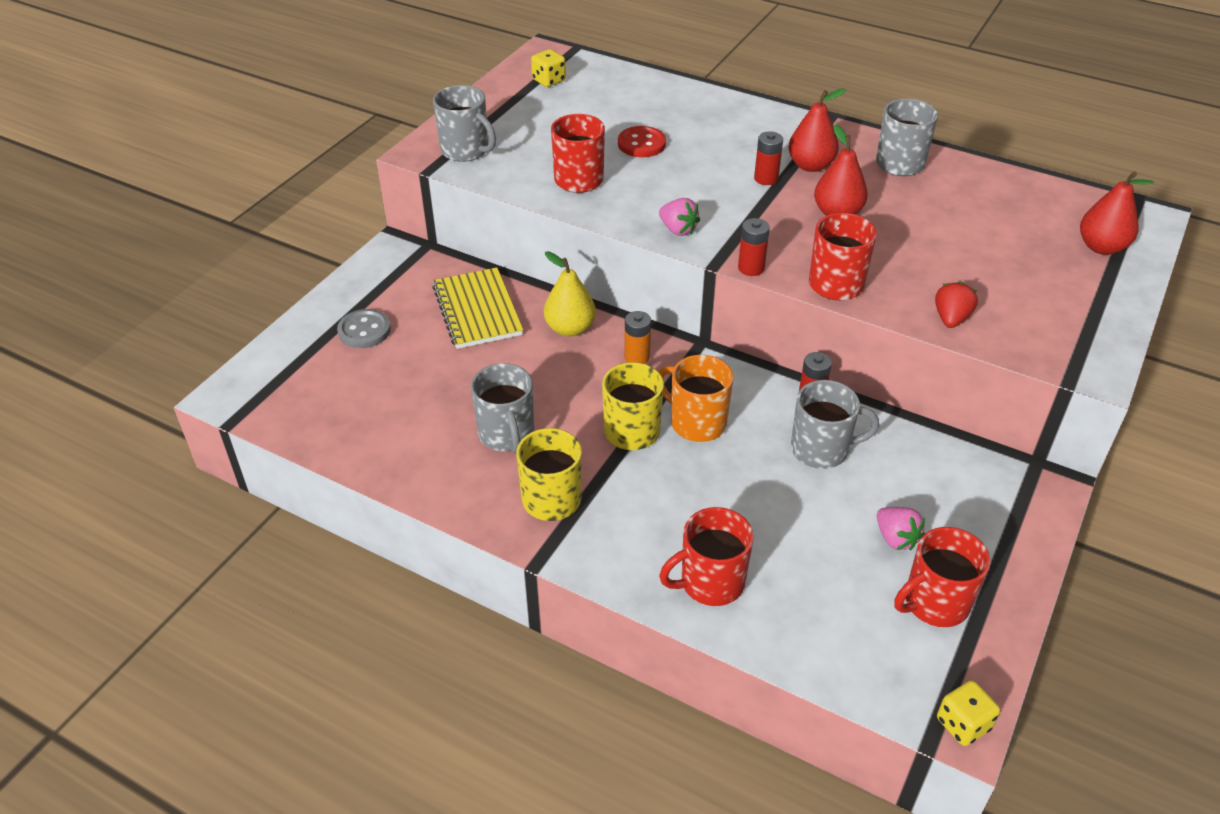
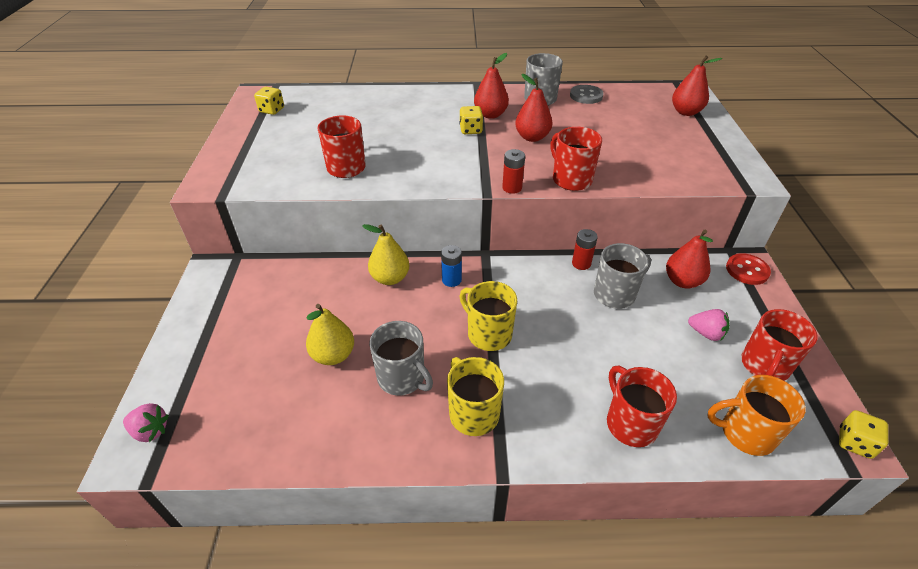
camera: 30 degrees left, 0 degrees up
grey button [337,309,391,348] -> grey button moved to [570,85,604,104]
yellow notebook [432,267,523,349] -> none
grey mug [433,85,496,162] -> none
red button [618,126,666,157] -> red button moved to [726,253,771,285]
orange battery [624,311,651,364] -> blue battery [441,245,462,287]
orange mug [658,355,733,442] -> orange mug moved to [707,375,806,456]
pink strawberry [659,198,700,236] -> pink strawberry moved to [123,403,169,442]
red mug [659,507,754,606] -> red mug turned 120 degrees clockwise [607,366,677,447]
red battery [754,131,783,185] -> yellow dice [459,106,483,134]
red strawberry [935,281,978,328] -> none
none -> yellow pear [306,304,354,365]
none -> red pear [666,230,713,289]

